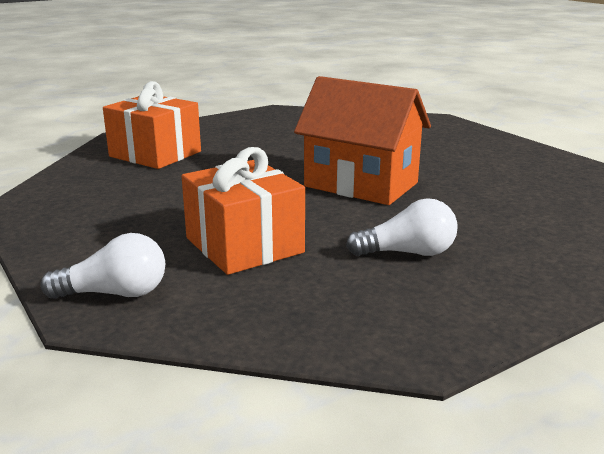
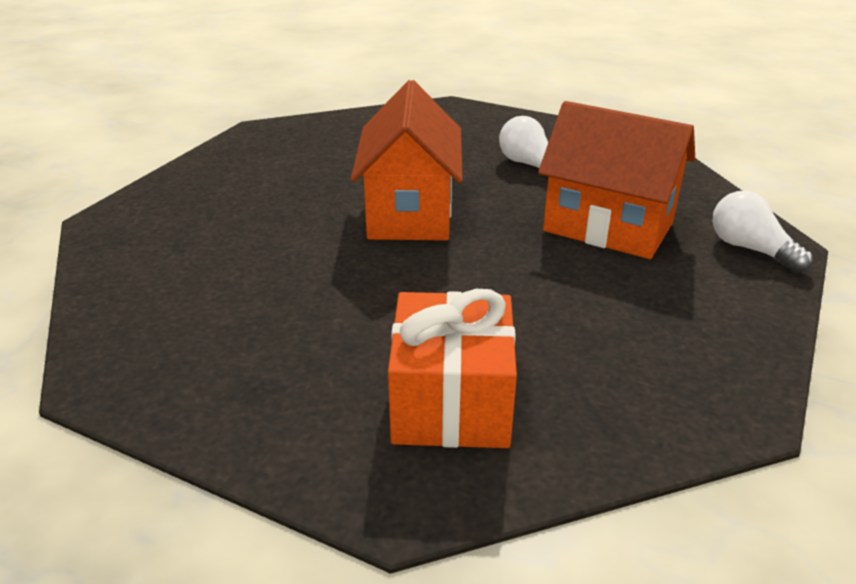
camera: 120 degrees left, 10 degrees up
orange gift [181,147,305,275] -> orange house [538,101,695,259]

